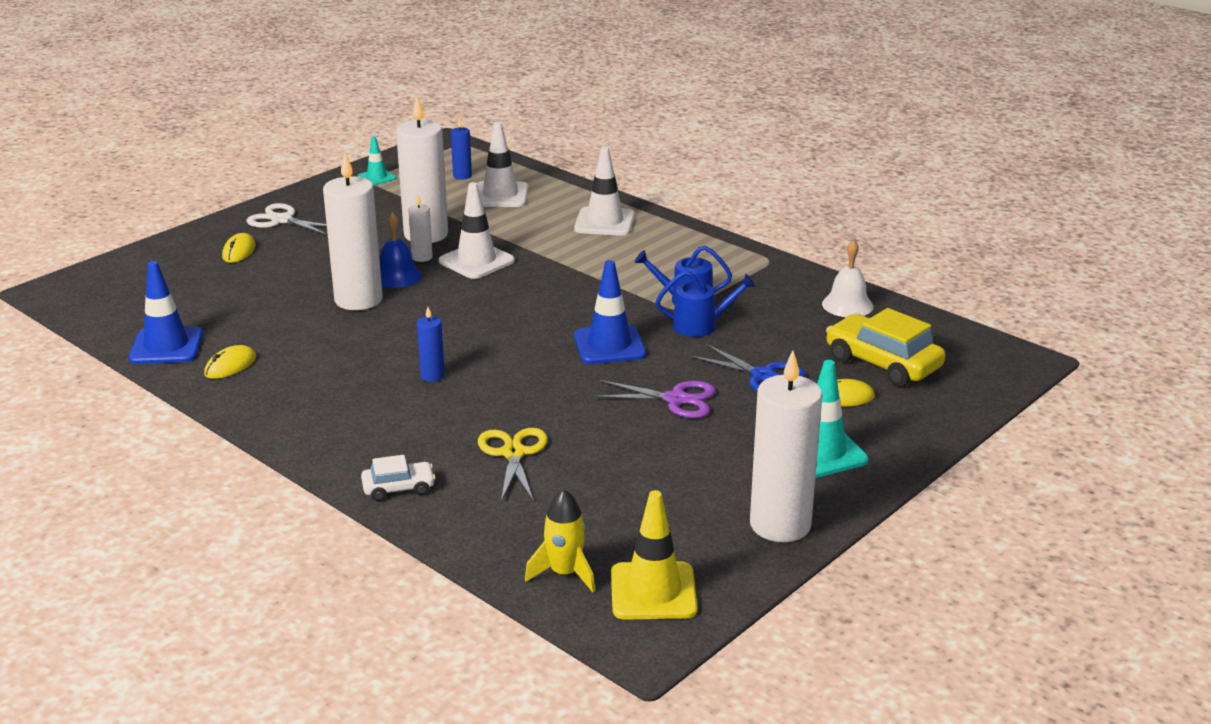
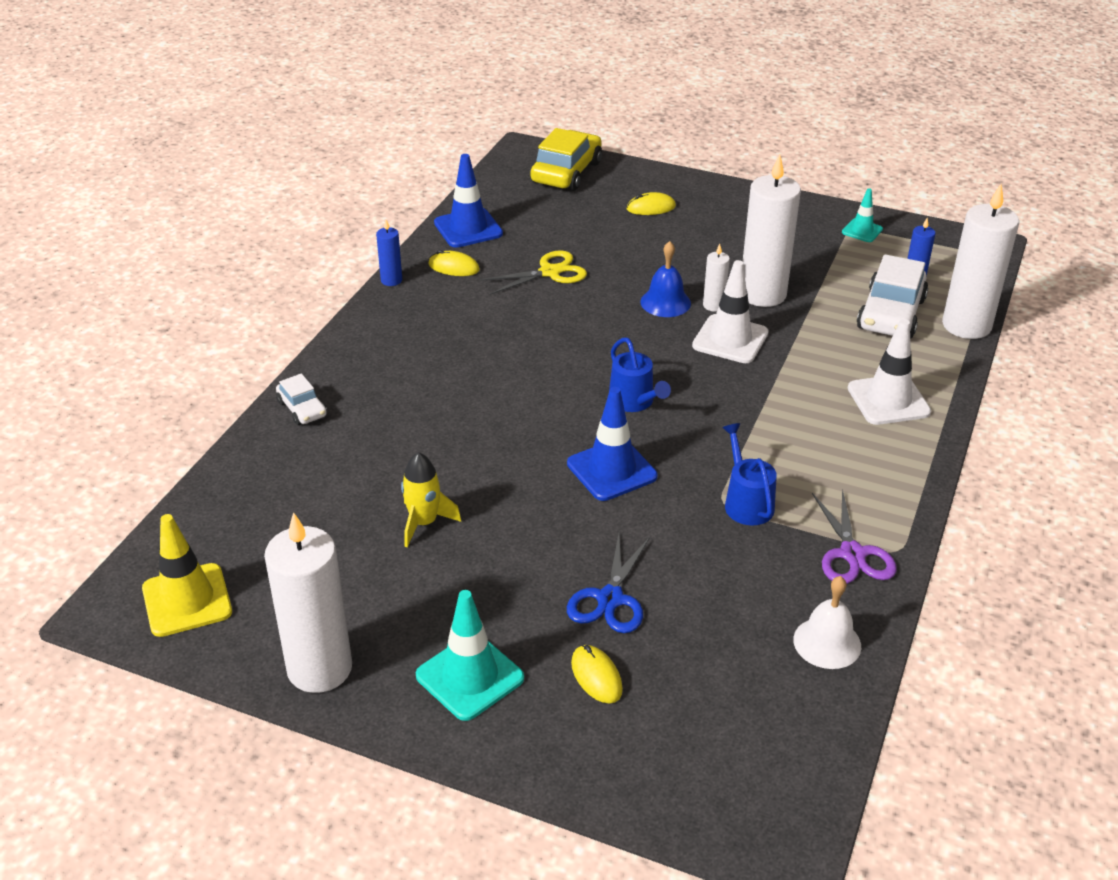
camera: 70 degrees right, 10 degrees up
white scissors [246,203,328,236] -> none
white candle [323,153,383,310] -> white candle moved to [942,184,1019,339]
blue candle [417,307,445,382] -> blue candle moved to [376,220,402,286]
white traffic cone [477,122,529,207] -> white car [857,254,928,339]
yellow scissors [478,428,548,502] -> yellow scissors moved to [480,250,587,295]
yellow rocket [525,489,595,592] -> yellow rocket moved to [401,452,461,547]
purple scissors [593,380,716,418] -> purple scissors moved to [812,489,897,584]
blue watering can [656,271,756,337] -> blue watering can moved to [609,337,671,412]
yellow car [826,308,946,387] -> yellow car moved to [530,128,602,191]

